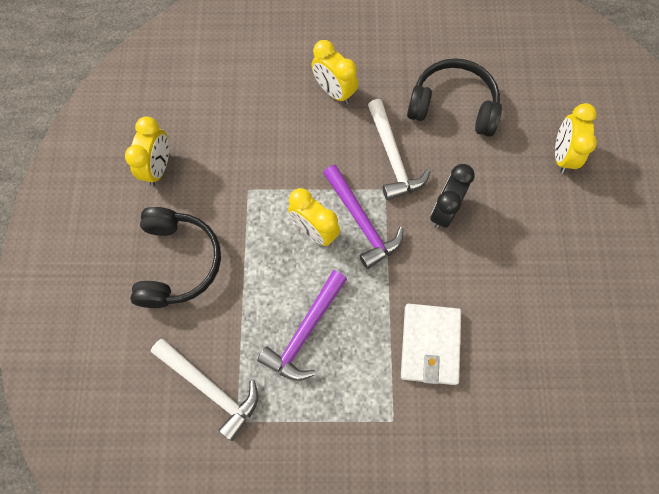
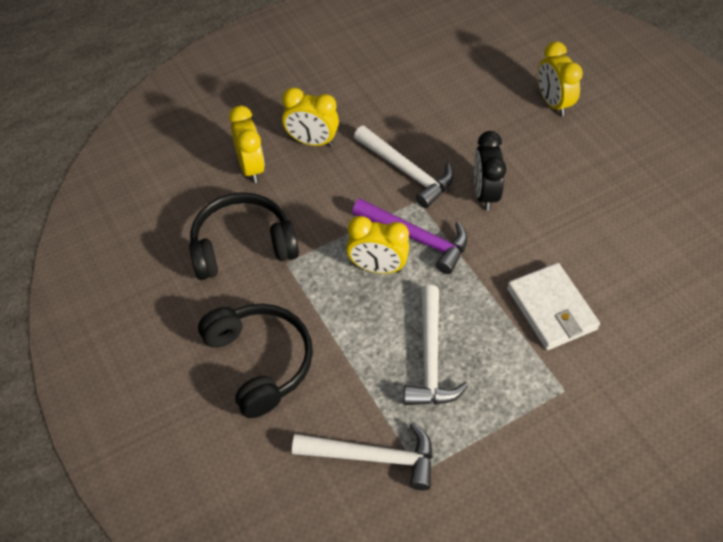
camera: 30 degrees left, 15 degrees down
yellow clock [125,116,169,186] -> yellow clock moved to [229,105,265,183]
purple hammer [257,270,347,381] -> white hammer [404,285,468,405]
black headphones [407,58,502,137] -> black headphones moved to [189,192,299,280]

